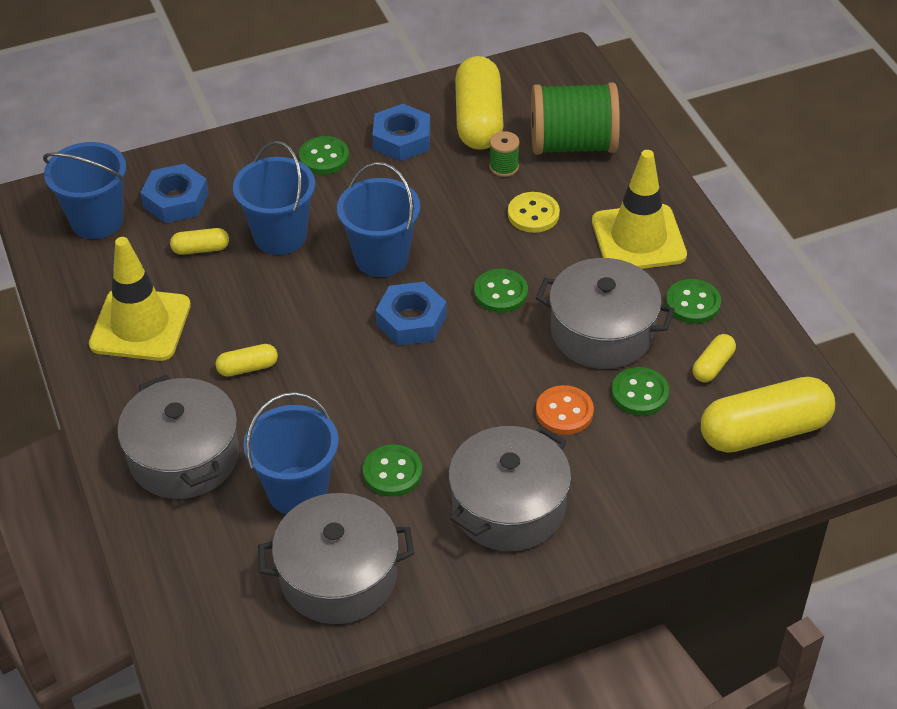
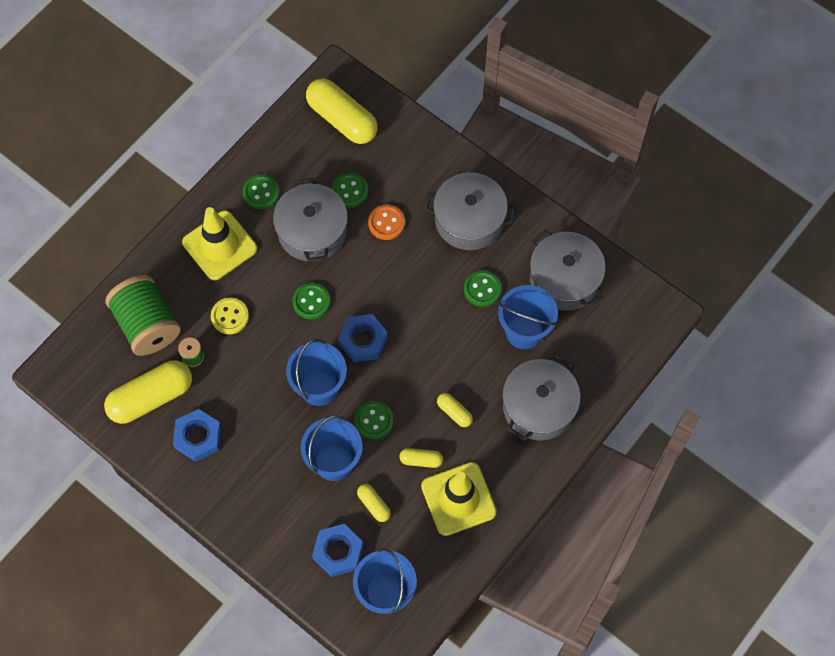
camera: 120 degrees left, 20 degrees up
green button [299,136,349,175] -> green button moved to [355,401,394,439]
yellow capsule [693,334,736,382] -> yellow capsule moved to [400,448,443,468]

